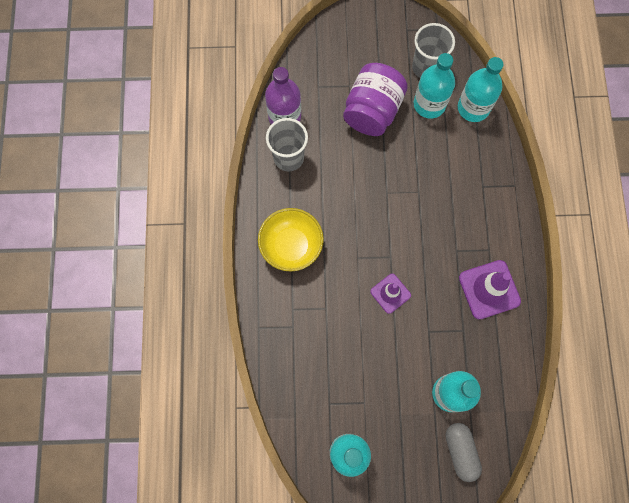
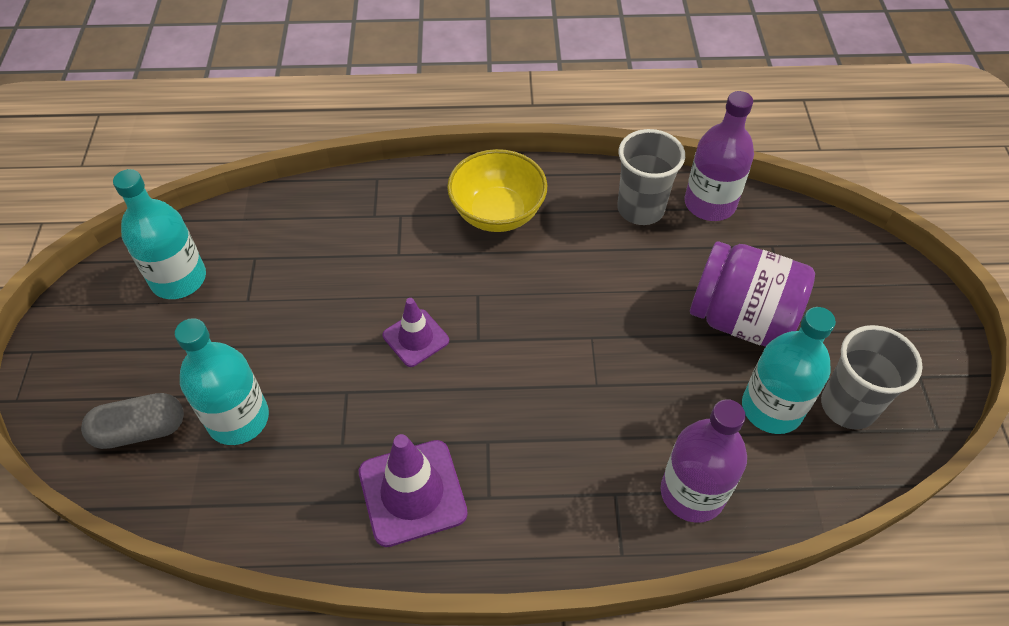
camera: 90 degrees right, 20 degrees down
turquoise bottle [458,57,503,122] -> none
none -> purple bottle [661,399,747,523]

